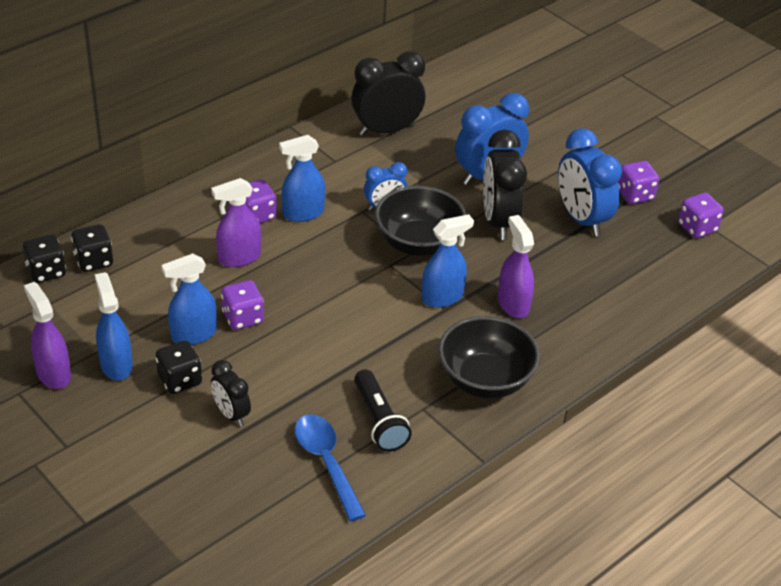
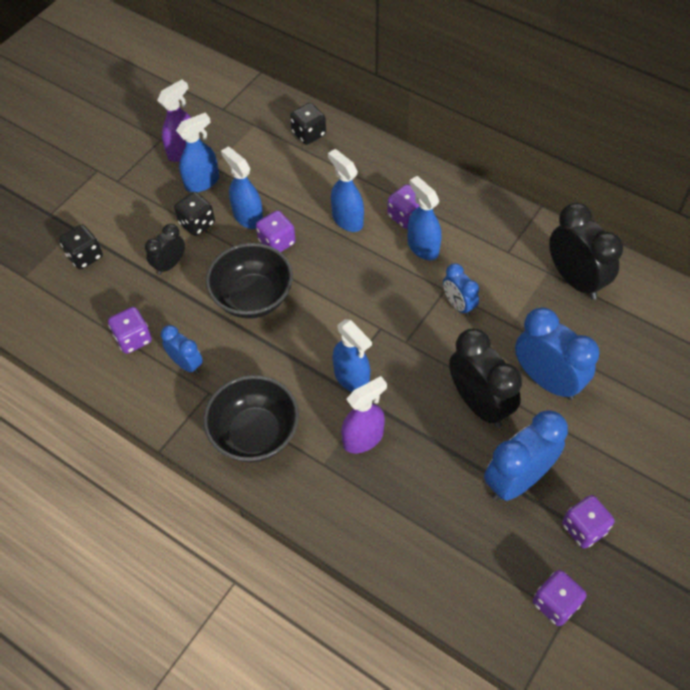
camera: 80 degrees right, 15 degrees up
black dice [23,234,66,283] -> black dice moved to [59,224,103,270]
purple spray bottle [211,178,261,267] -> blue spray bottle [328,149,364,232]
blue spoon [295,414,366,521] -> purple dice [108,307,152,354]
black flashlight [354,370,412,452] -> blue clock [161,325,203,374]
black bowl [375,186,466,256] -> black bowl moved to [206,243,293,319]
black clock [483,129,527,240] -> black clock turned 75 degrees clockwise [449,329,522,427]

